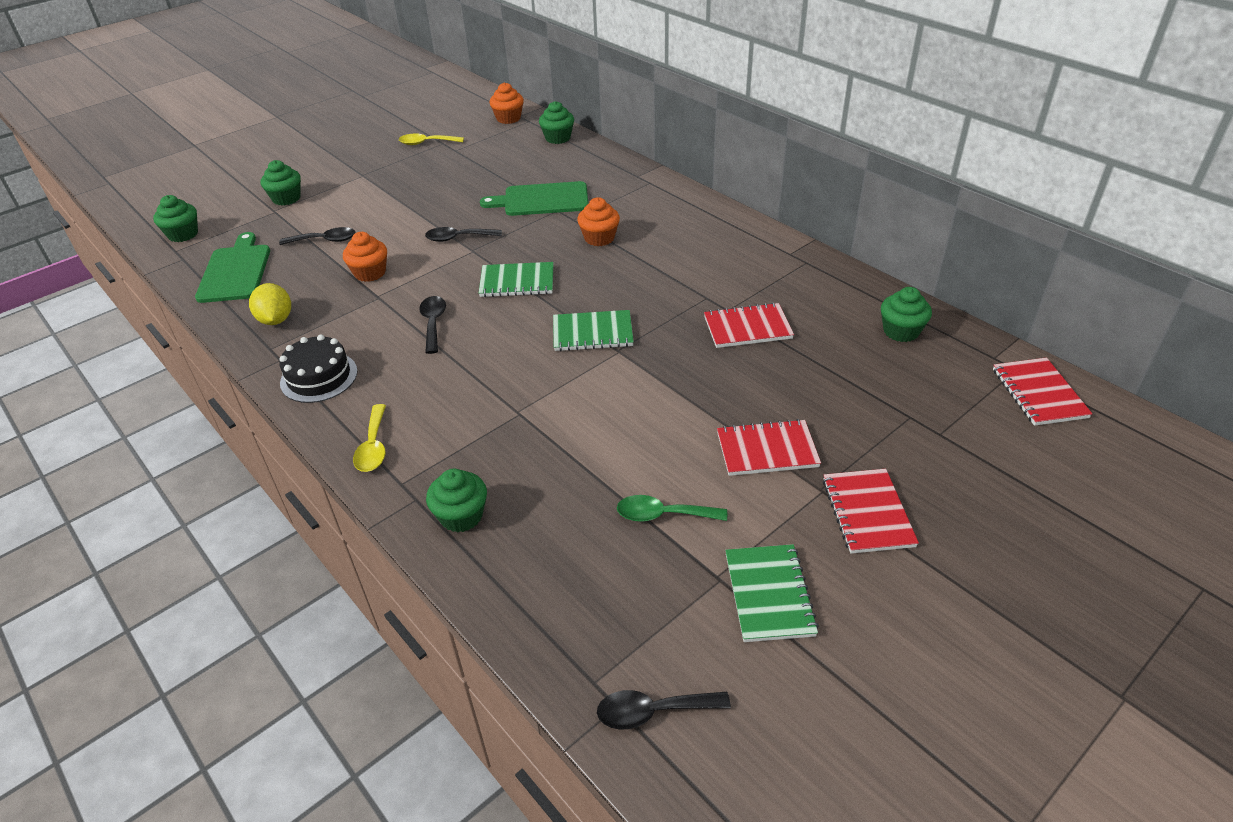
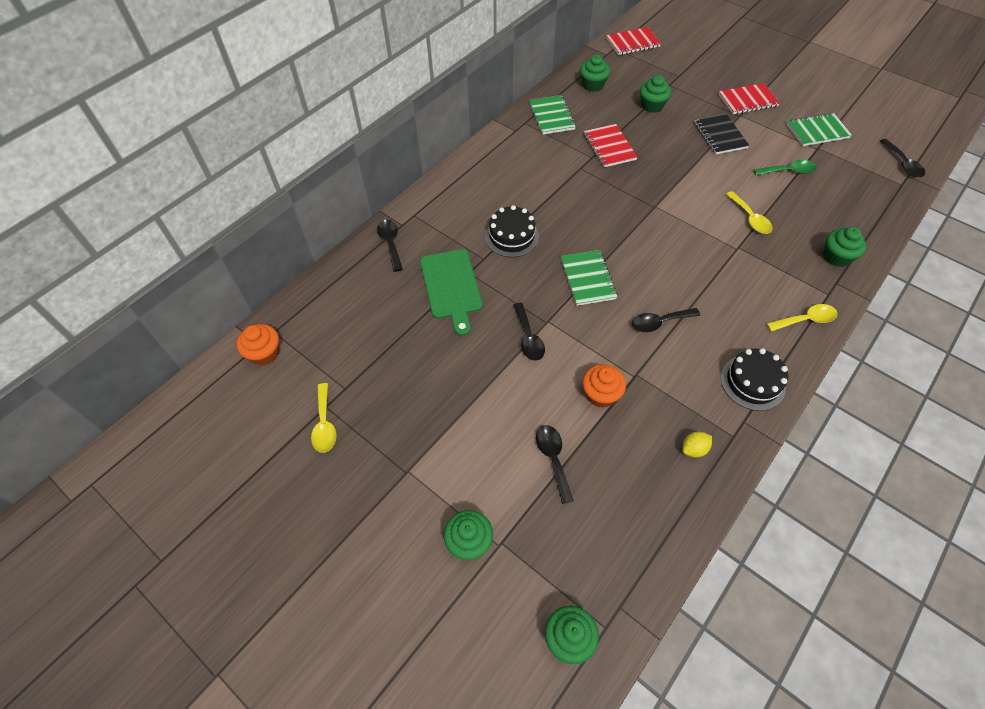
camera: 100 degrees left, 15 degrees up
green cutting board [195,232,270,303] -> none
yellow lemon [249,283,291,325] -> yellow lemon [683,432,712,458], size x0.65
green cupcake [539,101,574,144] -> green cupcake moved to [640,75,671,113]
green notebook [553,310,634,351] -> green notebook moved to [530,95,576,134]
orange cupcake [577,197,620,246] -> black cake [485,205,539,257]
green spoon [617,495,727,522] -> green spoon turned 90 degrees counterclockwise [754,160,816,175]
red notebook [717,419,821,476] -> black notebook [694,113,749,154]
none -> black spoon [377,220,403,272]
none -> yellow spoon [726,191,772,234]

